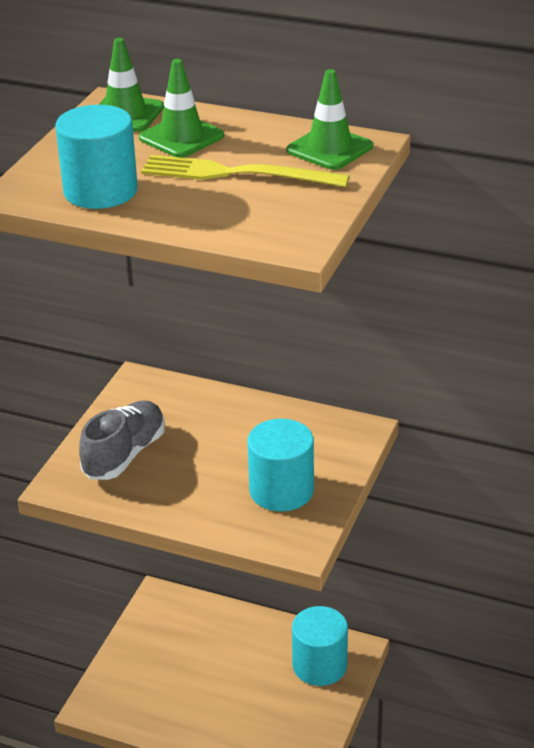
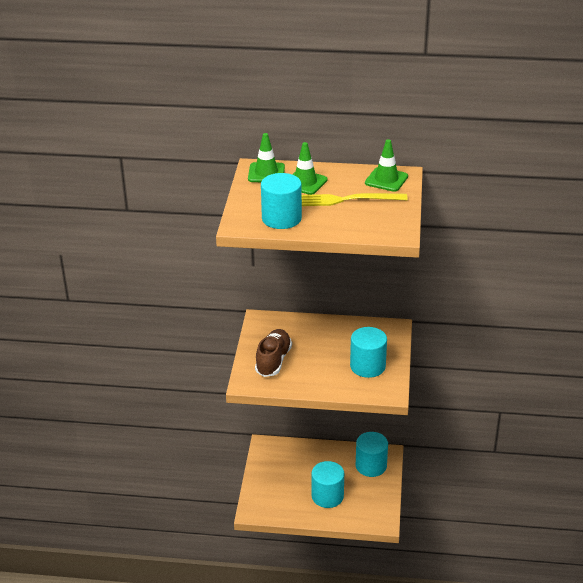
camera: 15 degrees left, 0 degrees up
grey shoe [79,400,165,480] -> brown shoe [255,329,292,377]
none -> turquoise cylinder [312,461,344,508]

